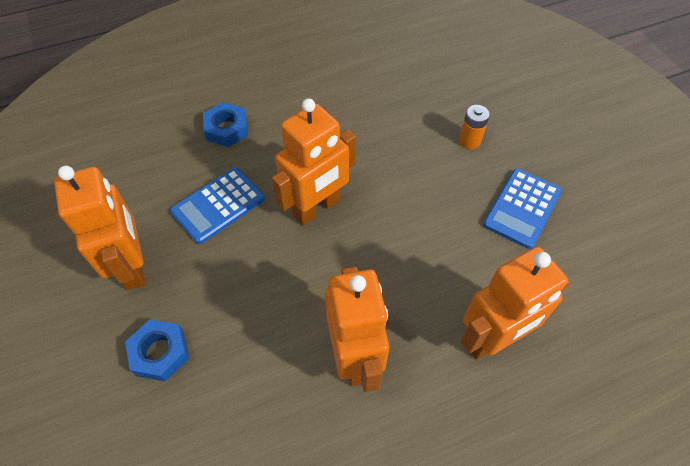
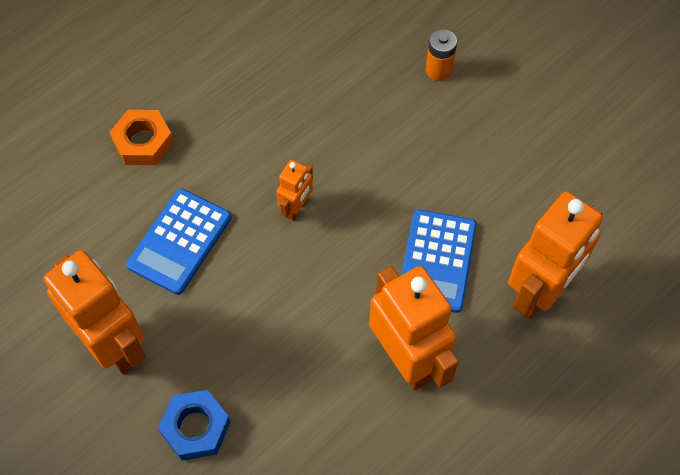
camera: 20 degrees left, 5 degrees up
blue nut [203,102,248,147] -> orange nut [110,110,174,165]
orange robot [272,99,356,226] -> orange robot [277,160,313,221], size x0.49
blue calculator [483,168,562,249] -> blue calculator moved to [401,209,477,313]

